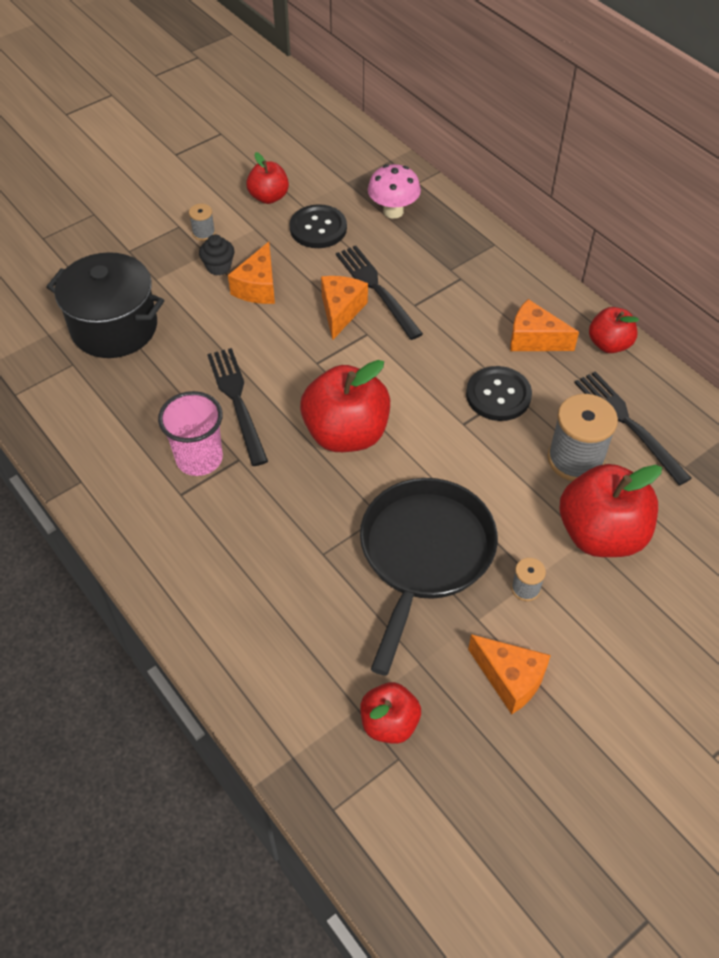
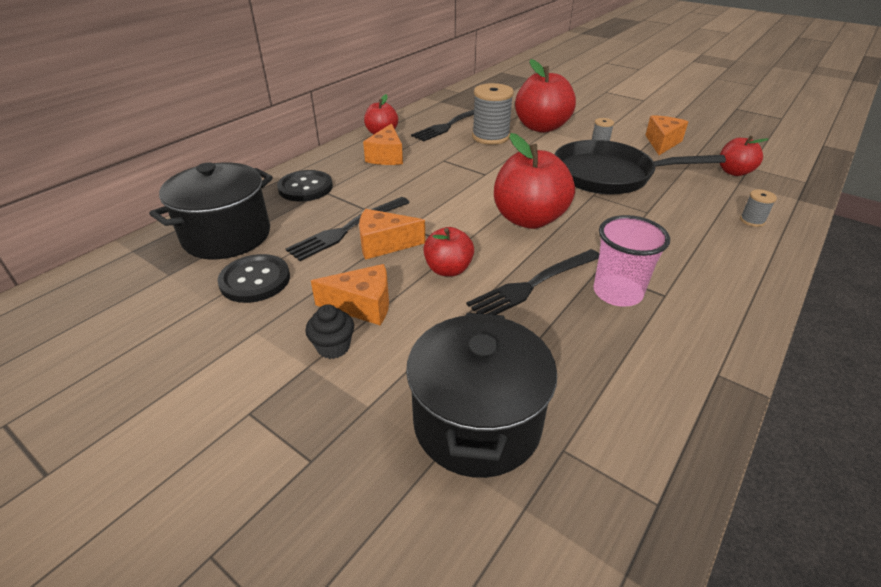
camera: 105 degrees left, 15 degrees down
grey spool [189,204,215,241] -> grey spool moved to [740,189,777,227]
red apple [246,152,289,204] -> red apple moved to [423,227,474,277]
pink mushroom [368,164,421,219] -> black pot [149,162,273,259]
black button [466,366,532,421] -> black button moved to [277,170,333,202]

